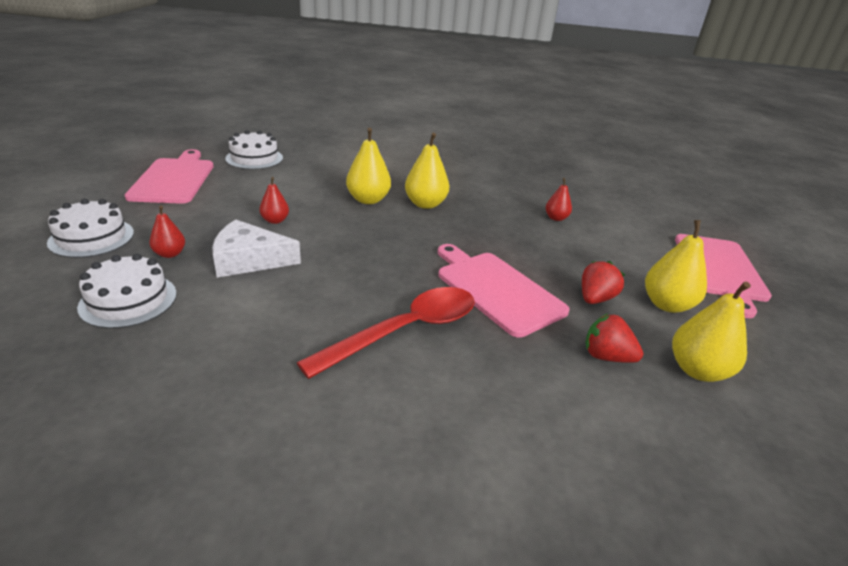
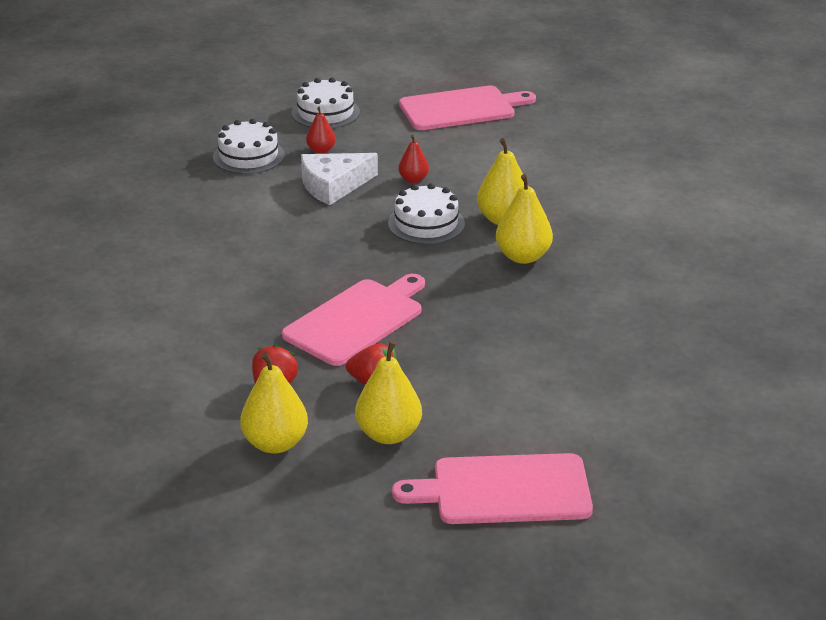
camera: 80 degrees right, 0 degrees up
white cheese [212,219,301,278] -> white cheese turned 105 degrees counterclockwise [301,153,378,206]
white cake [225,130,283,170] -> white cake moved to [388,183,465,244]
red spoon [296,287,475,379] -> none
red pear [545,178,572,221] -> none

